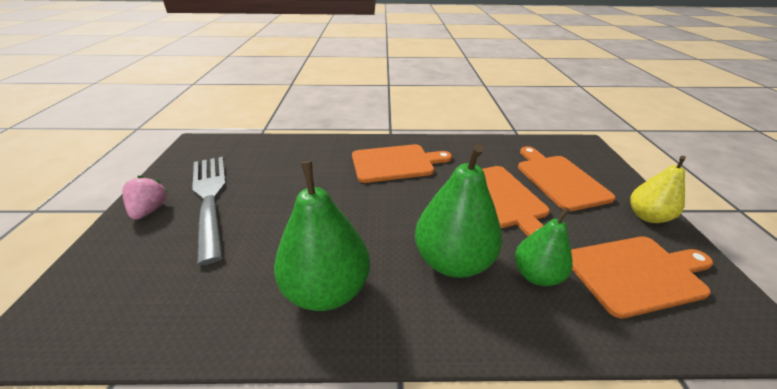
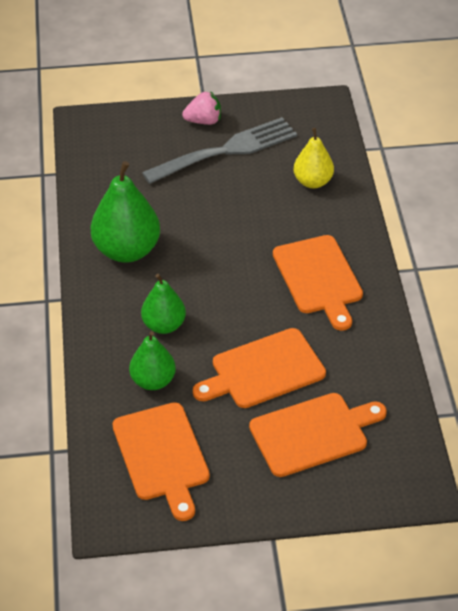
camera: 85 degrees right, 10 degrees up
green pear [415,144,502,278] -> green pear [141,274,186,334], size x0.61
yellow pear [630,156,686,223] -> yellow pear moved to [293,128,334,188]

